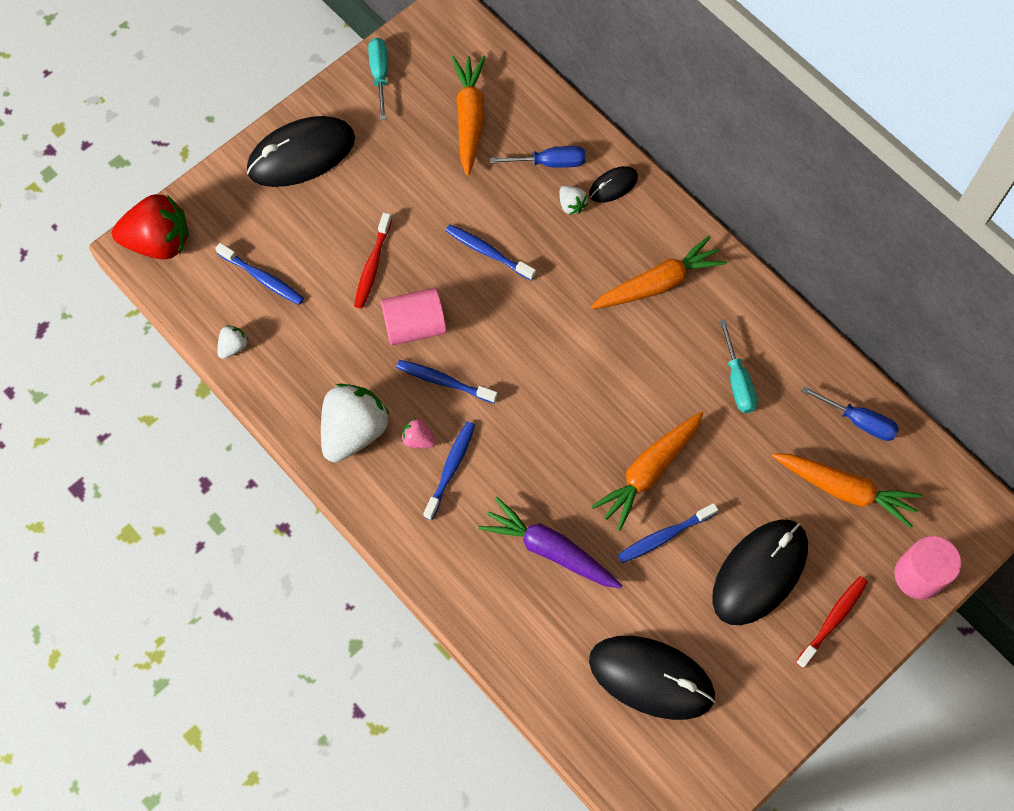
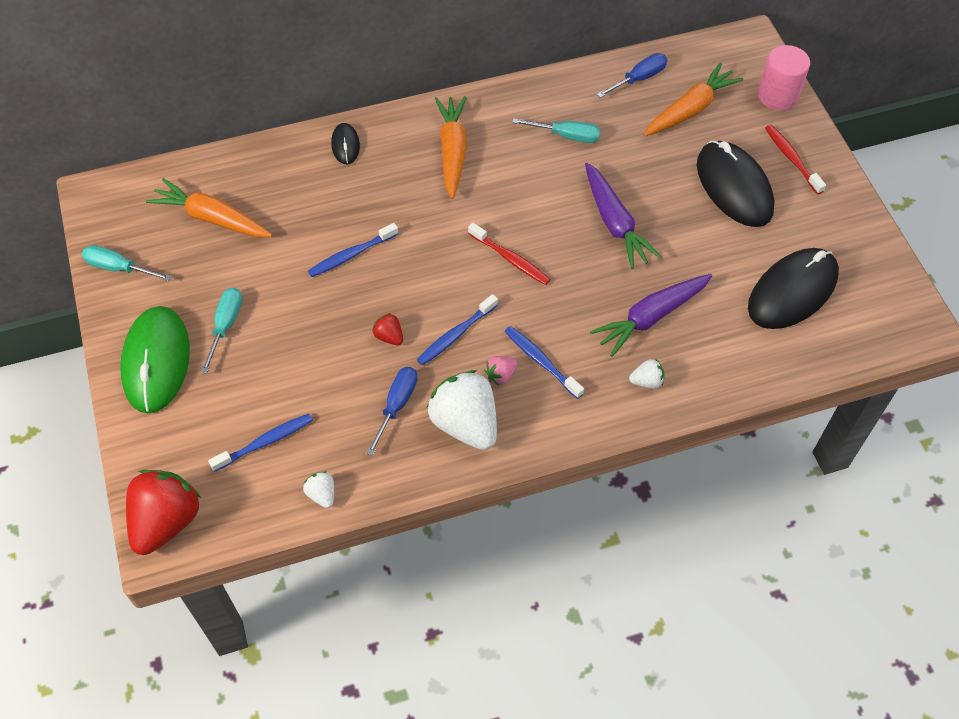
camera: 65 degrees left, 10 degrees down
black mouse [247,116,355,187] -> green mouse [120,306,190,414]
red toothbrush [354,213,392,308] -> red toothbrush moved to [468,223,551,285]
pink cylinder [381,288,447,346] -> red strawberry [372,313,403,345]
blue screwdriver [490,146,586,168] -> blue screwdriver moved to [366,367,418,456]
white strawberry [560,186,588,215] -> white strawberry moved to [629,359,664,388]
orange carrot [591,411,704,531] -> purple carrot [585,163,662,269]
blue toothbrush [617,503,718,563] -> none
none -> turquoise screwdriver [201,288,242,374]

